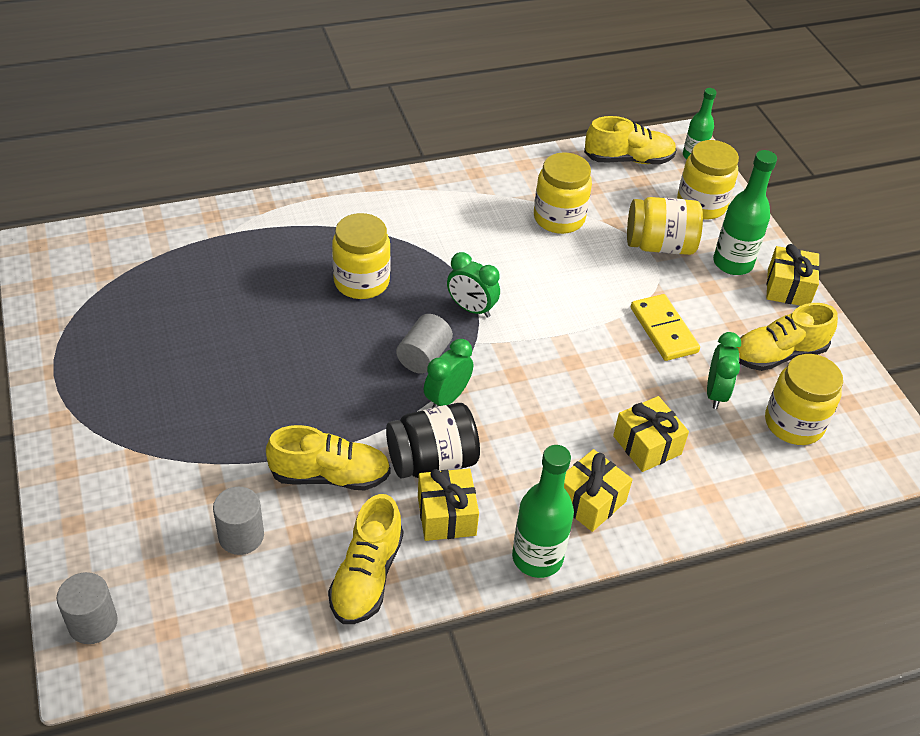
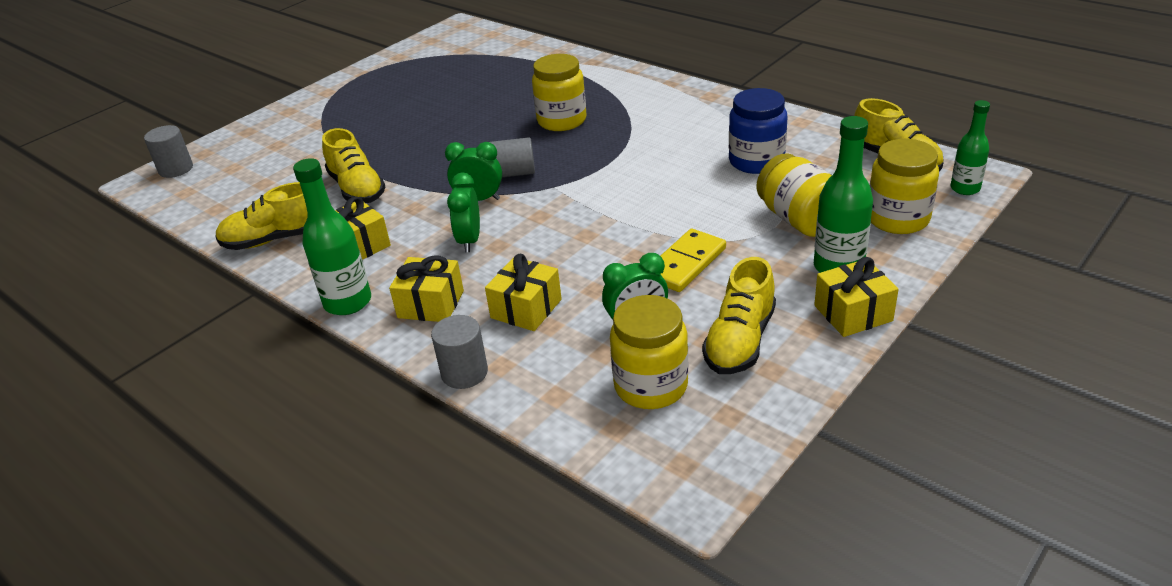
camera: 65 degrees right, 10 degrees down
grey cylinder [213,487,264,555] -> grey cylinder moved to [431,315,488,389]
black jar [386,403,480,479] -> none
green clock [447,252,500,318] -> green clock moved to [447,173,480,252]
yellow jar [534,152,592,234] -> blue jar [729,88,787,174]
yellow shoe [737,303,838,371] -> yellow shoe turned 105 degrees counterclockwise [702,257,776,374]

